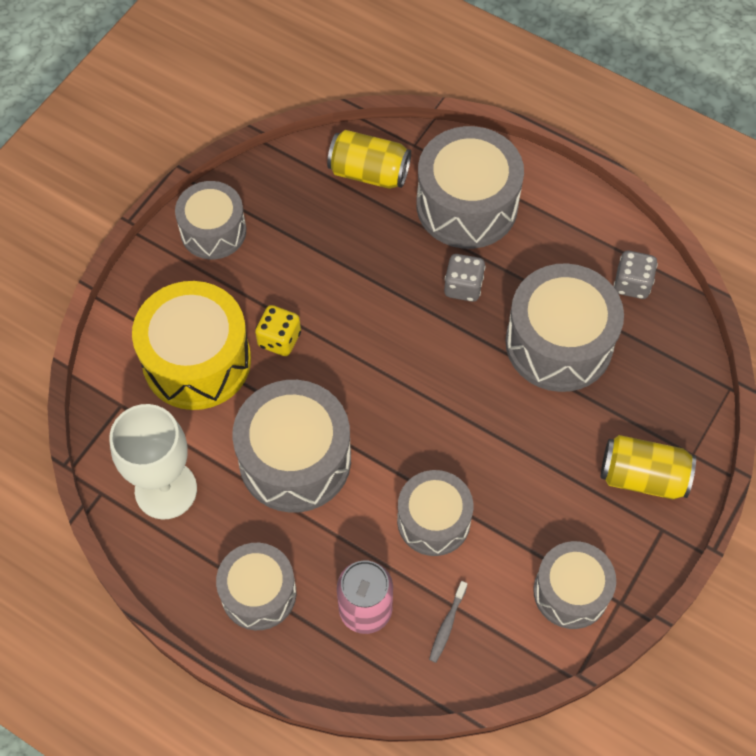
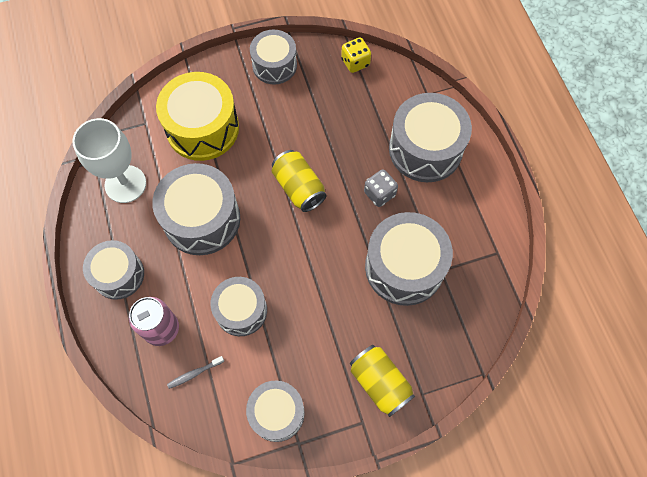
camera: 40 degrees right, 5 degrees up
yellow dice [255,305,301,356] -> yellow dice moved to [341,37,371,73]
yellow can [327,130,411,189] -> yellow can moved to [272,150,327,212]
grey dice [614,251,658,299] -> none

